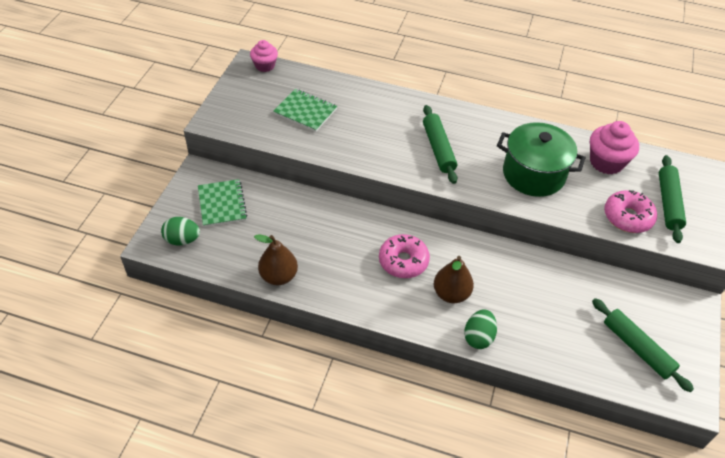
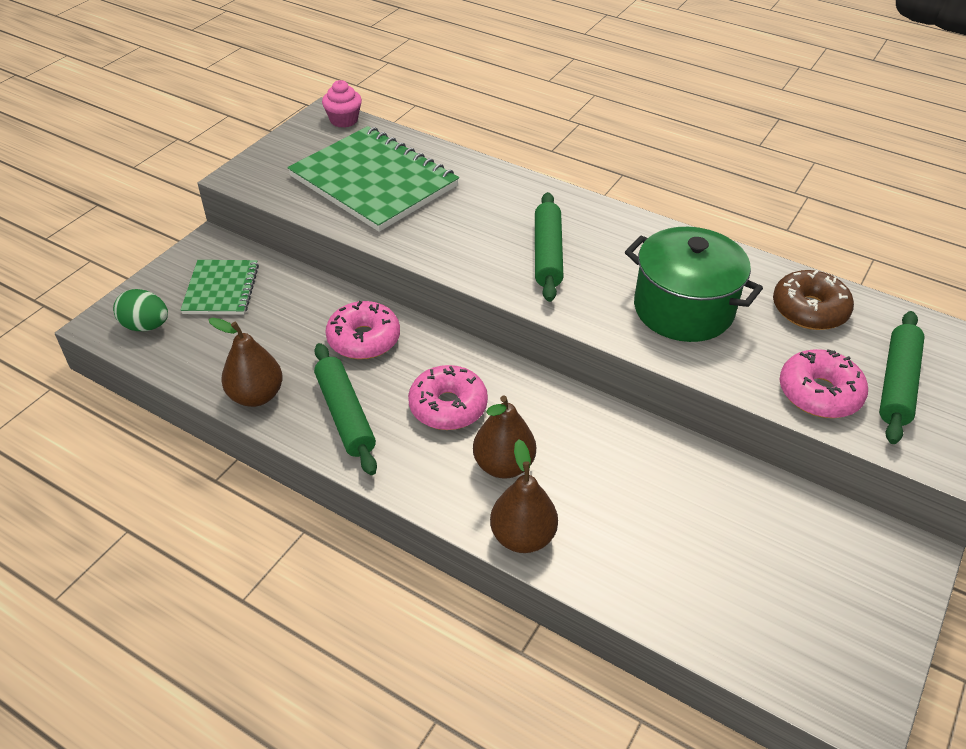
camera: 15 degrees right, 5 degrees down
green notebook [273,89,337,132] -> green notebook [287,126,459,232], size x1.84
green egg [464,309,497,349] -> brown pear [490,439,558,553]
pink cupcake [590,121,639,175] -> brown donut [773,270,854,330]
green rolling pin [592,298,694,392] -> green rolling pin moved to [314,343,377,475]
none -> pink donut [326,301,400,359]

